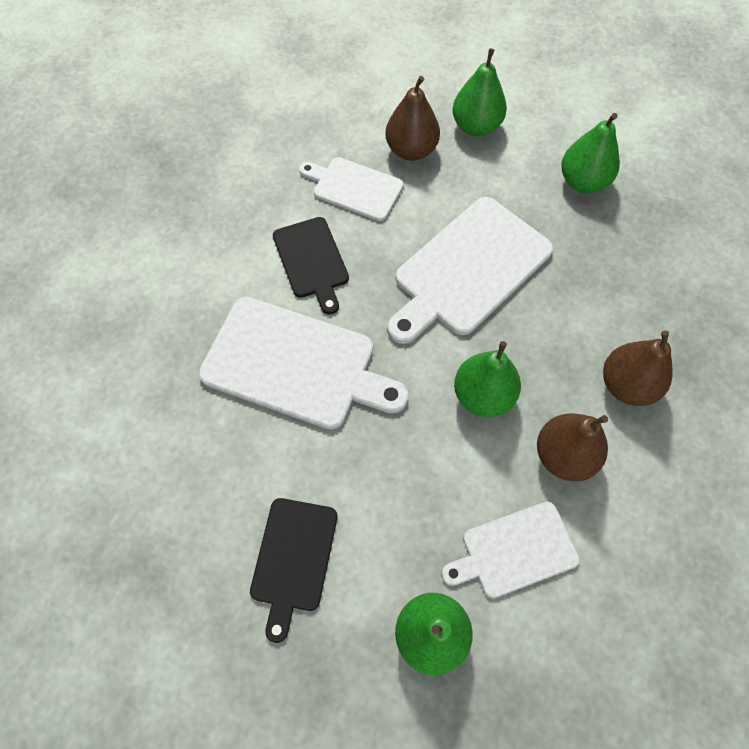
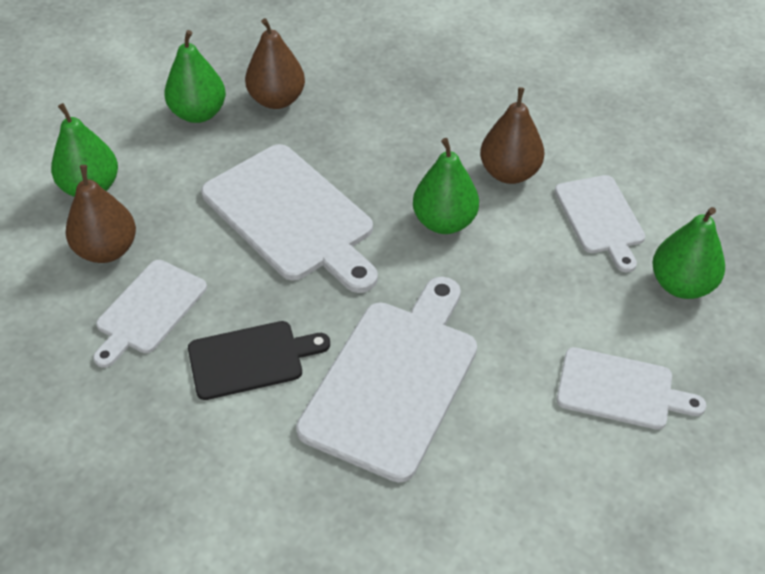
camera: 85 degrees left, 15 degrees down
black cutting board [250,498,337,643] -> white cutting board [557,347,706,430]
brown pear [603,330,673,406] -> brown pear moved to [245,18,305,109]

